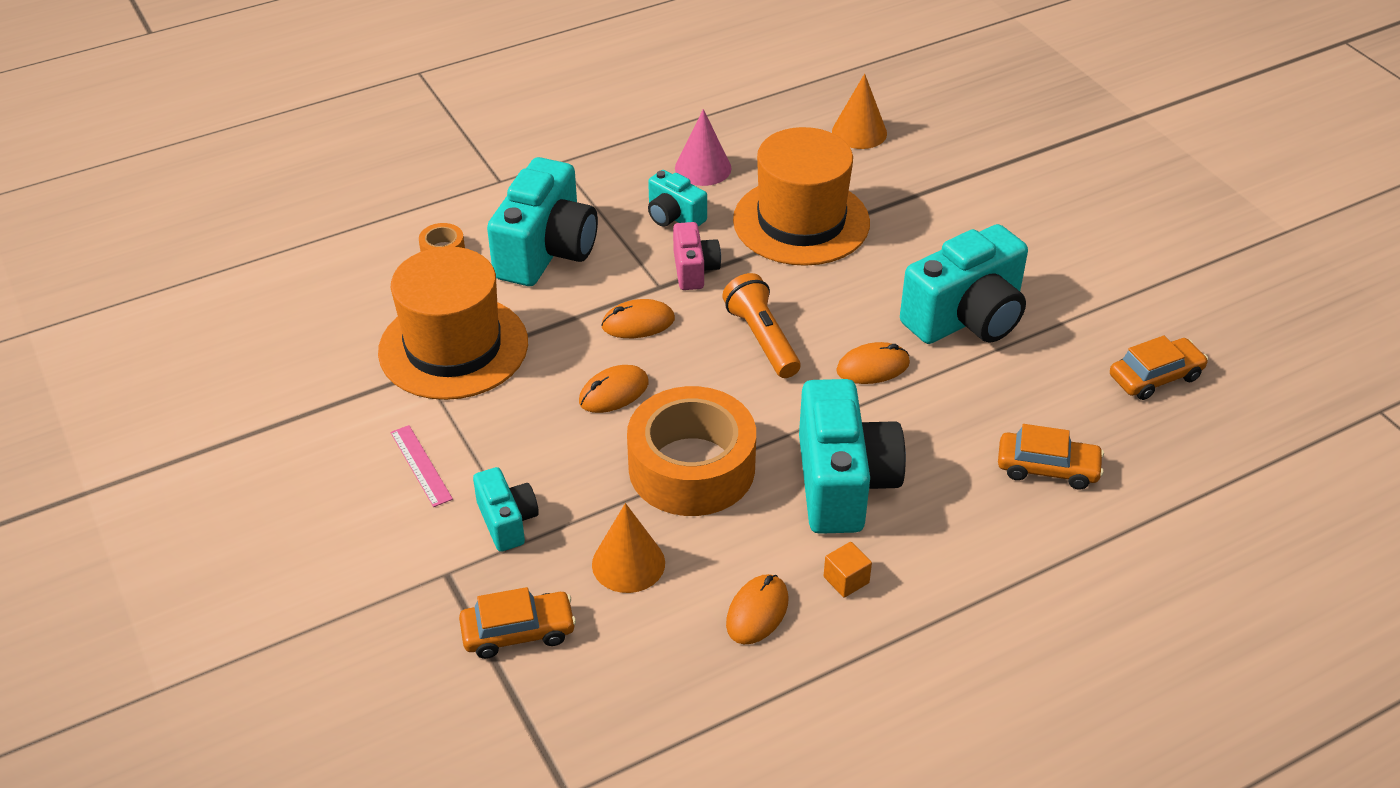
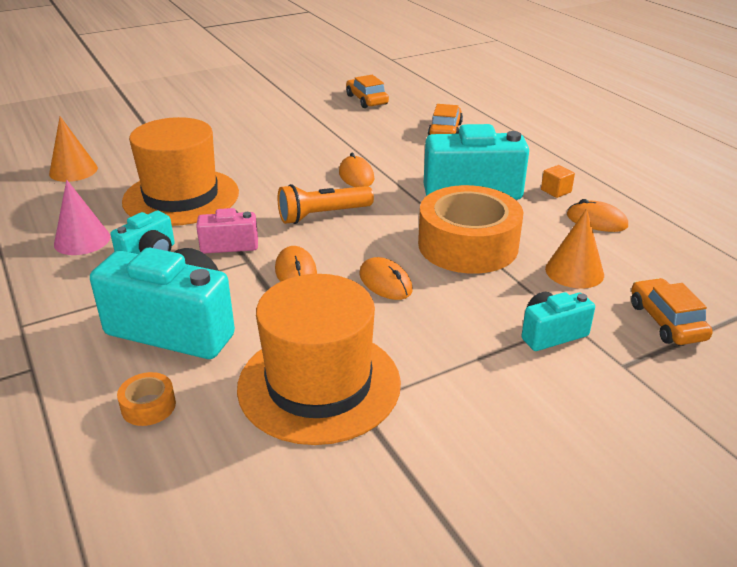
camera: 90 degrees left, 10 degrees down
pink ruler [390,425,453,507] -> none
turquoise camera [900,224,1028,344] -> none

